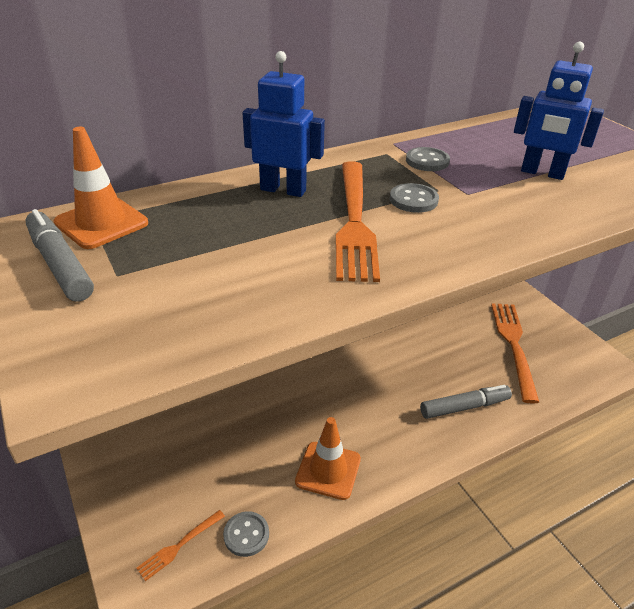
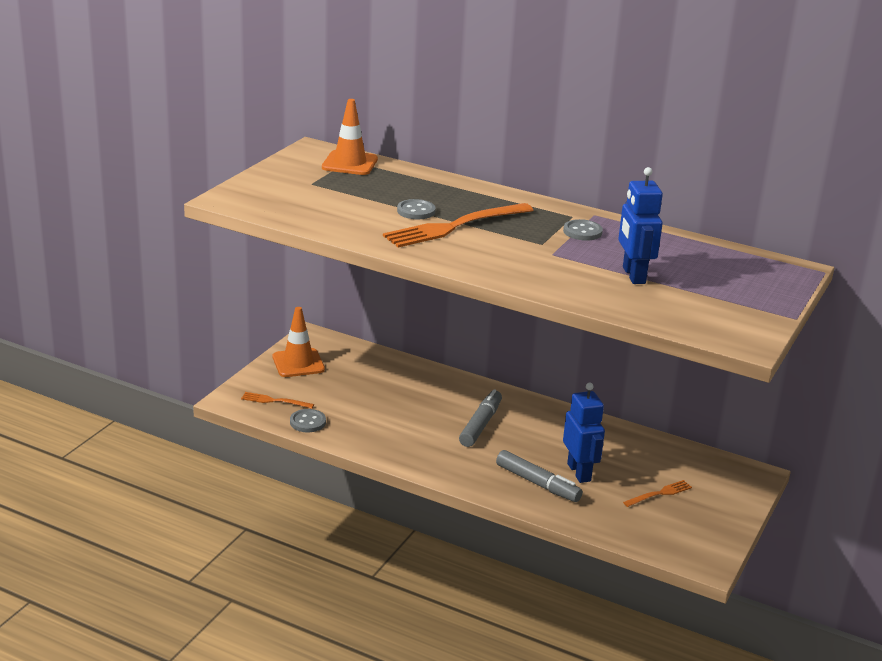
camera: 55 degrees right, 10 degrees down
grey marker [26,209,94,302] -> grey marker moved to [459,389,502,447]
blue robot [243,51,325,197] -> blue robot moved to [563,383,605,483]
orange traffic cone [295,417,361,500] -> orange traffic cone moved to [273,307,325,377]
grey button [390,183,439,213] -> grey button moved to [397,199,436,219]
orange fork [491,303,539,404] -> orange fork [623,480,692,507], size x0.49

